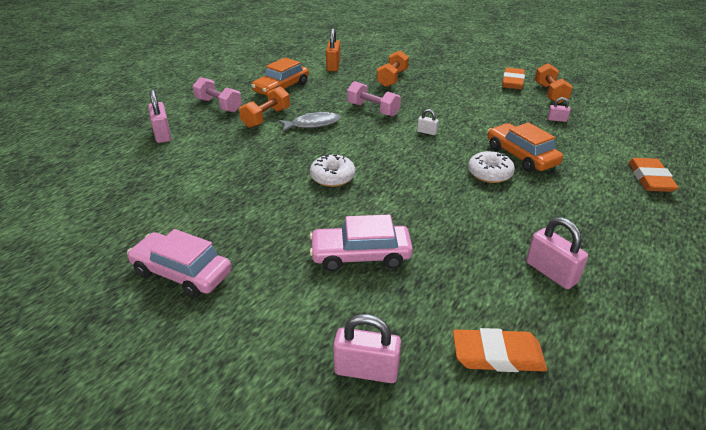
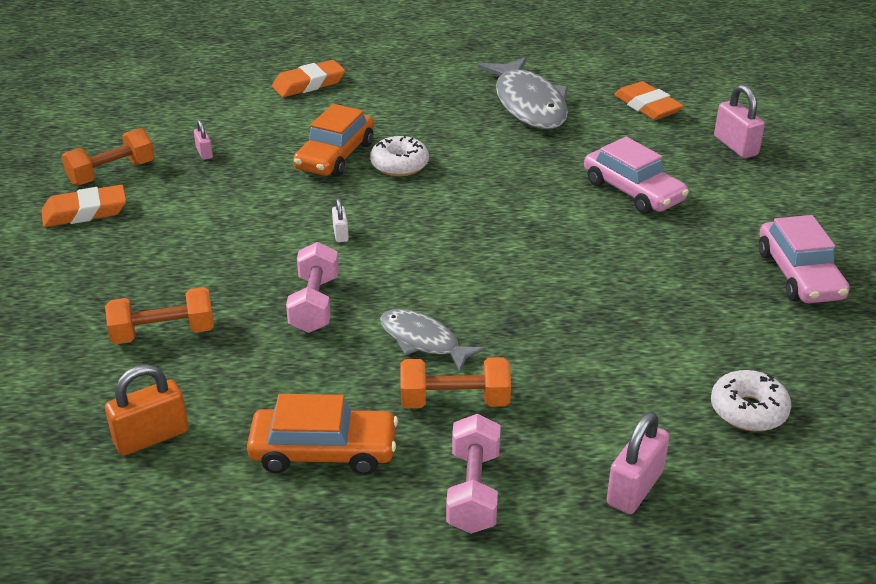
camera: 125 degrees left, 0 degrees up
white donut [310,154,356,187] -> white donut moved to [711,370,791,431]
pink padlock [526,217,588,289] -> grey fish [478,57,568,129]

